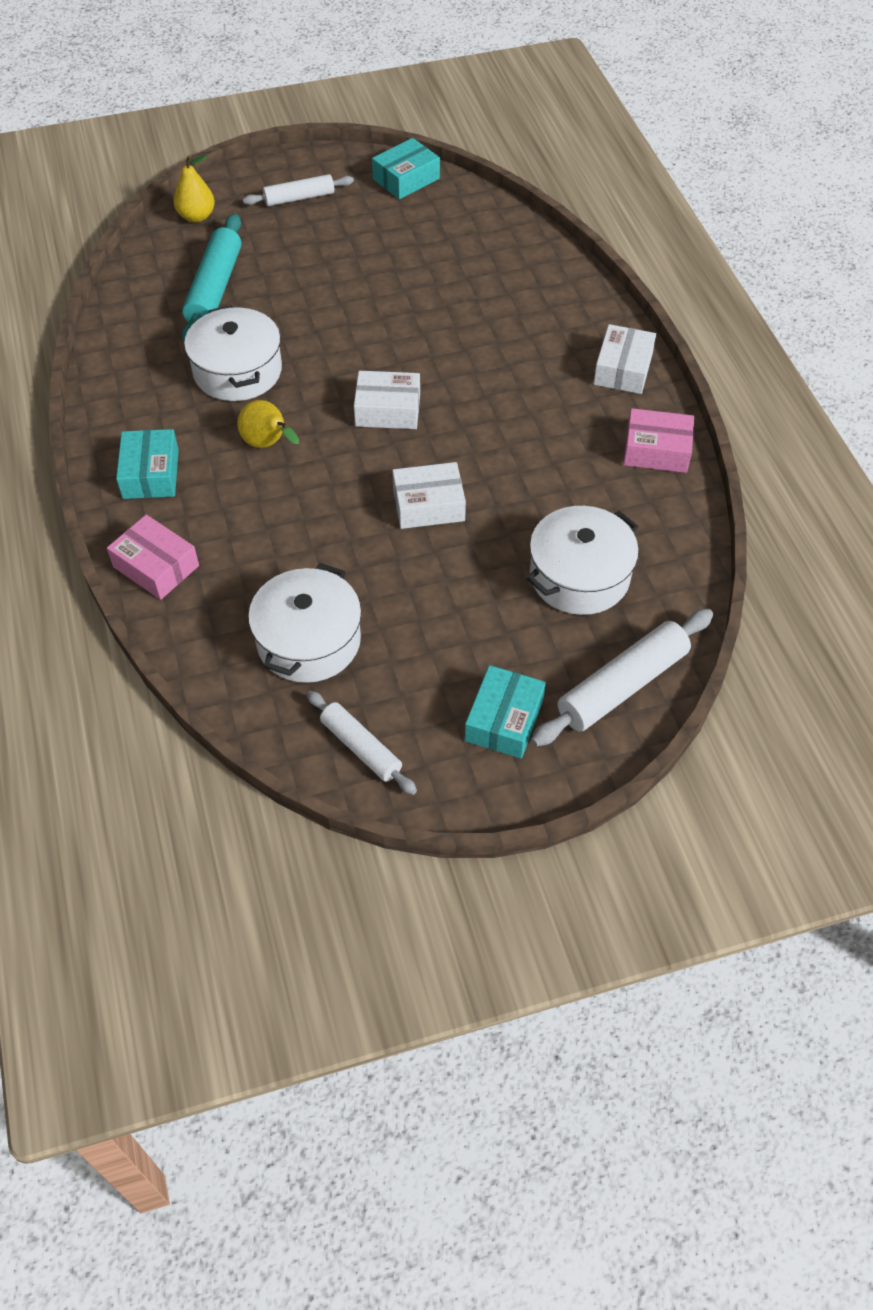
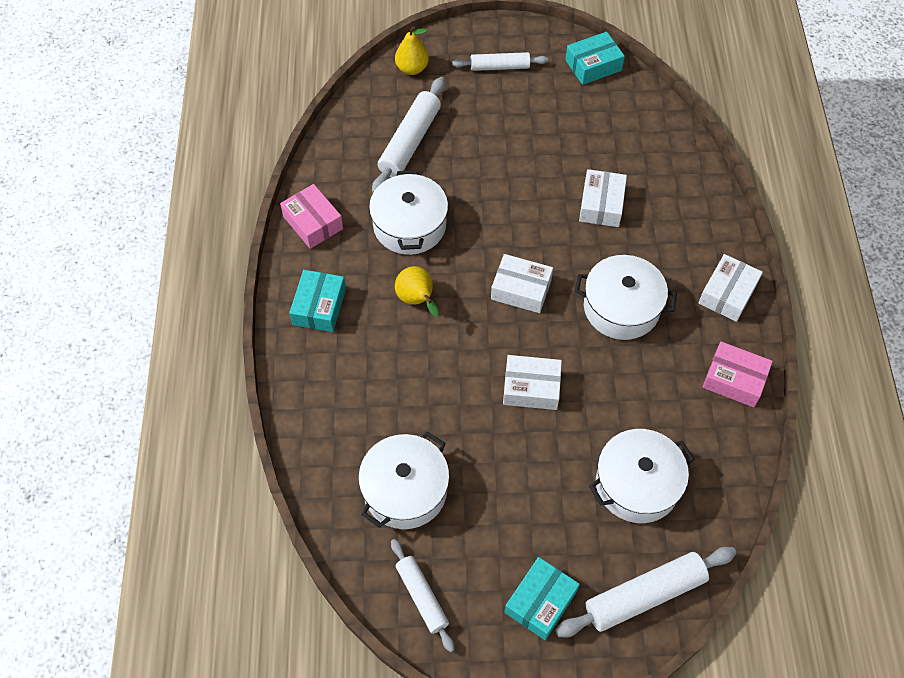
camera: 15 degrees right, 5 degrees up
pink box [107,515,199,600] -> pink box moved to [280,184,343,249]
turquoise rolling pin [182,214,241,343] -> white rolling pin [372,77,445,193]
none -> white pot [575,255,677,340]
none -> white box [579,169,627,227]

